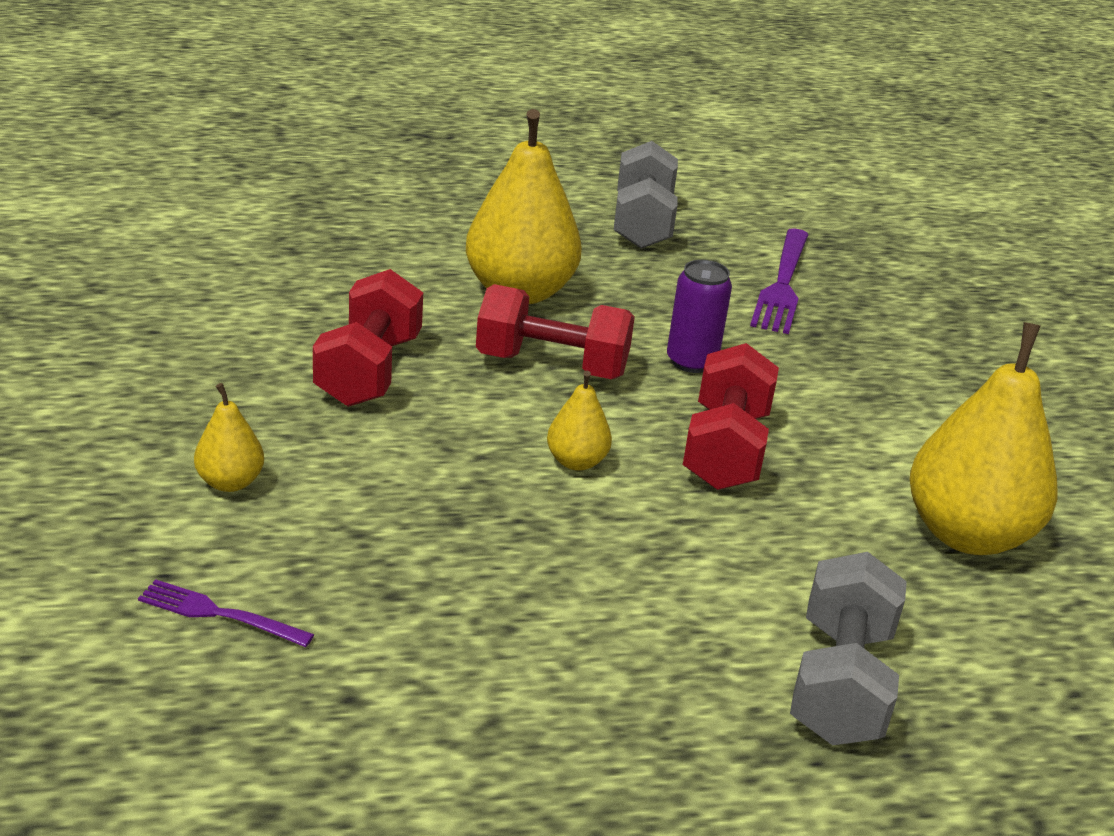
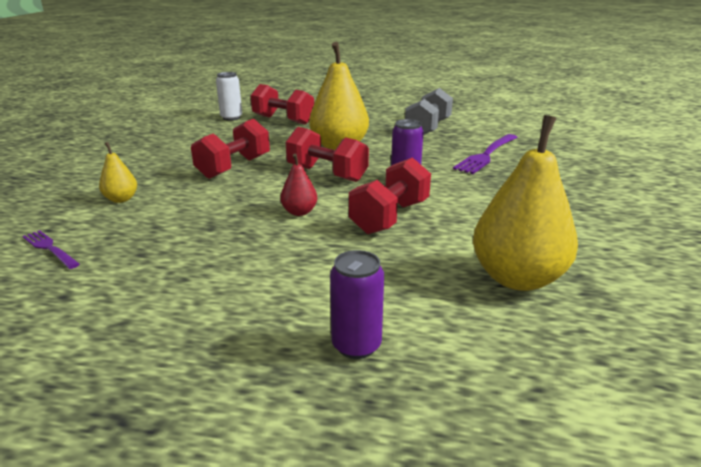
camera: 25 degrees right, 5 degrees down
yellow pear [547,371,612,471] -> red pear [280,154,317,216]
grey dumbbell [790,552,907,745] -> purple can [330,250,384,359]
none -> white can [216,72,242,121]
none -> red dumbbell [251,84,314,125]

